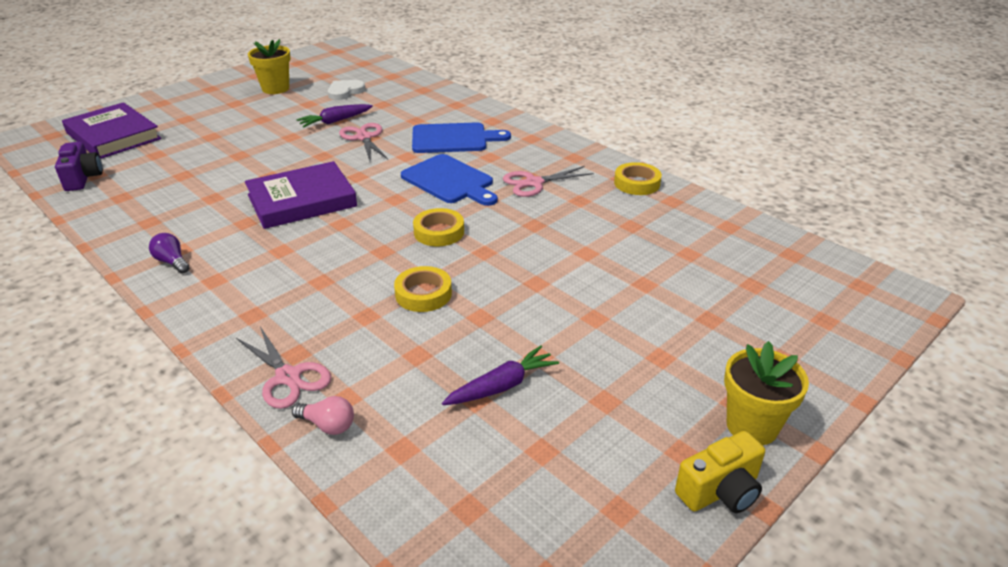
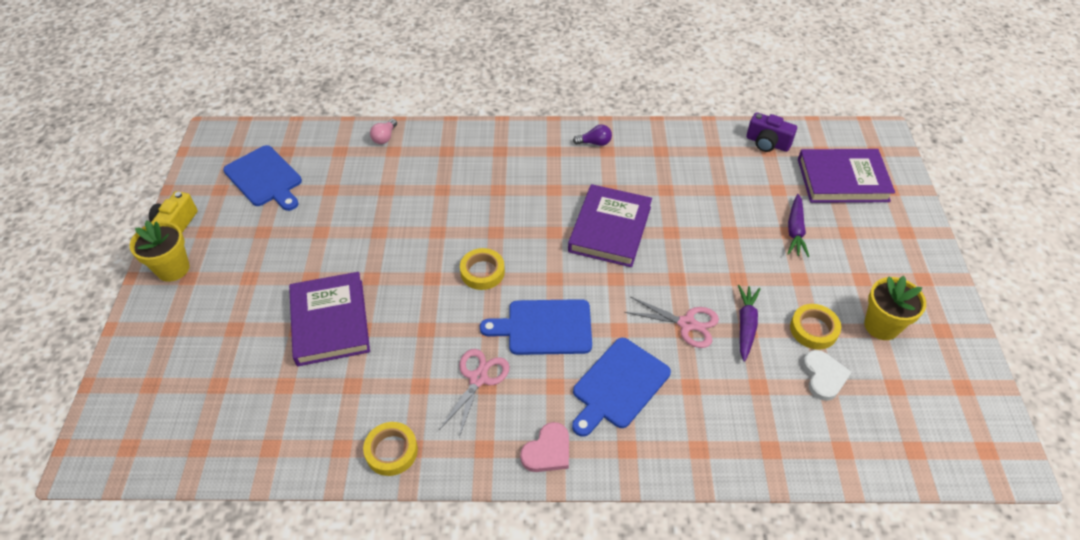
camera: 135 degrees right, 15 degrees up
pink scissors [236,327,331,409] -> none
pink light bulb [292,396,354,435] -> pink light bulb turned 45 degrees counterclockwise [370,119,397,144]
yellow tape [394,266,452,312] -> yellow tape moved to [790,304,841,350]
purple carrot [442,346,559,405] -> purple carrot moved to [787,194,809,257]
none -> blue cutting board [223,145,302,211]
none -> purple book [289,272,370,366]
none -> pink heart [520,422,569,472]

